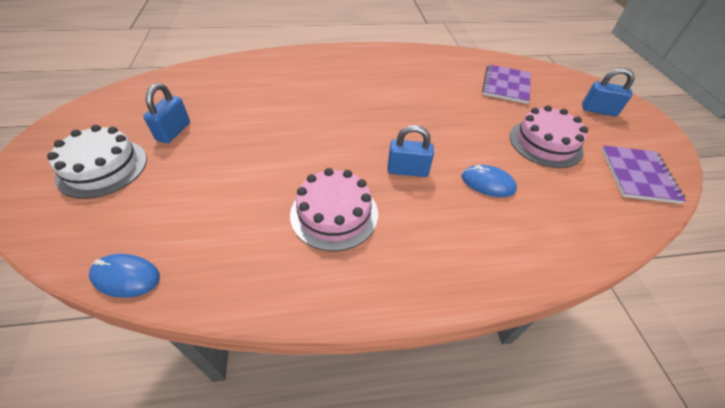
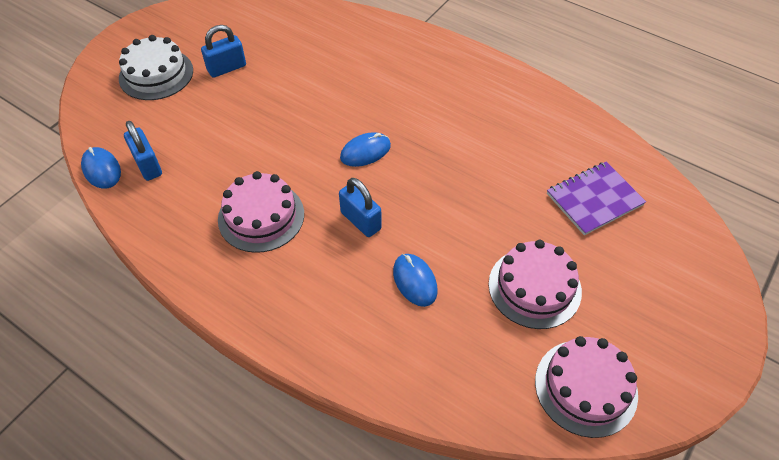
camera: 45 degrees right, 5 degrees up
blue padlock [582,68,634,116] -> blue padlock moved to [124,121,162,181]
purple notebook [601,145,686,204] -> pink cake [535,336,638,438]
none -> blue mouse [340,132,391,167]

